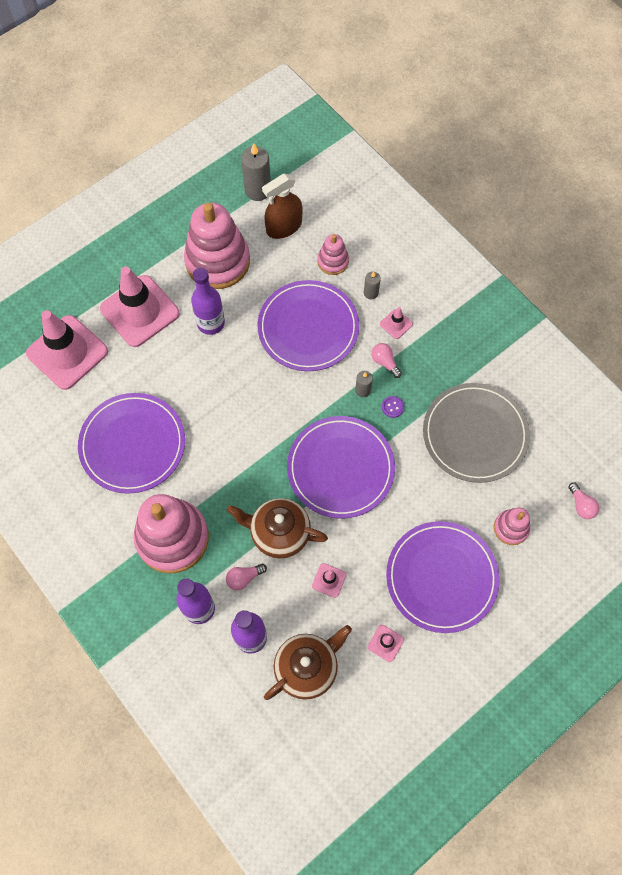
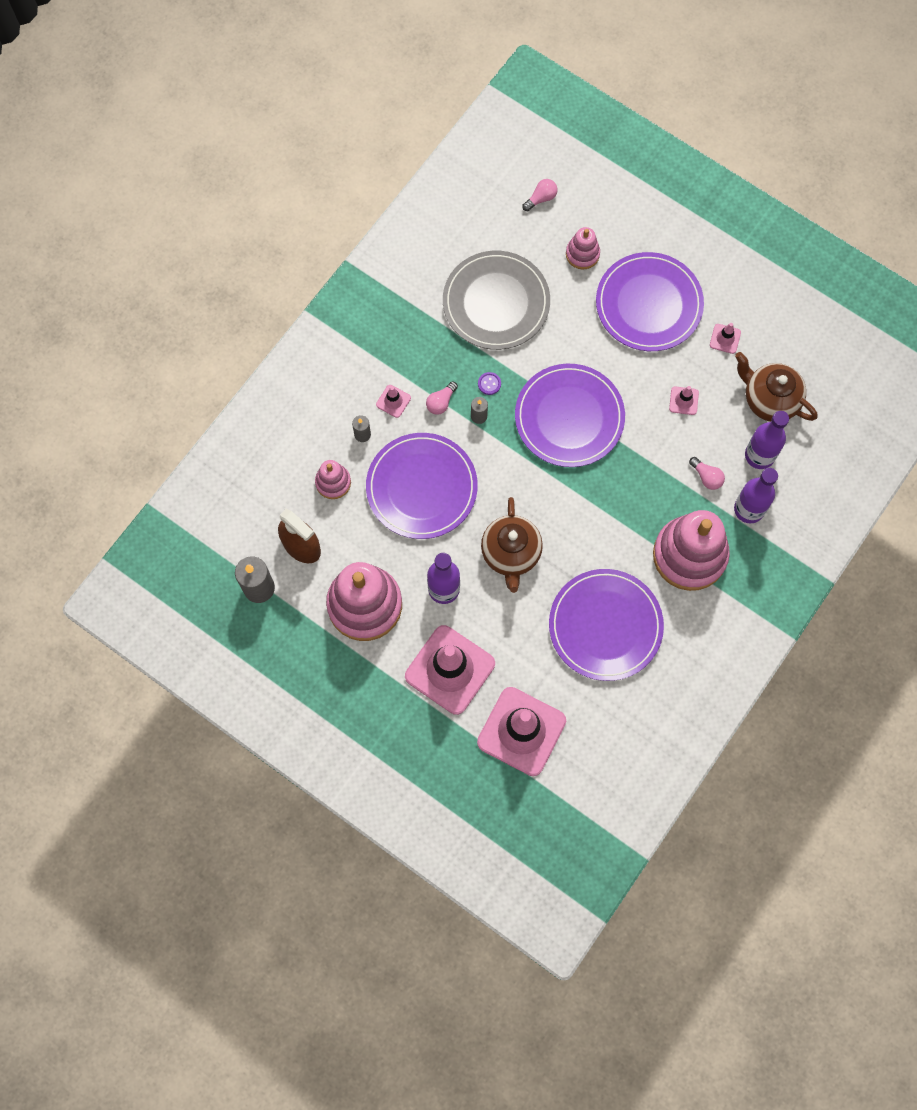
camera: 105 degrees left, 5 degrees up
brown teapot [227,498,328,558] -> brown teapot moved to [481,497,543,593]

